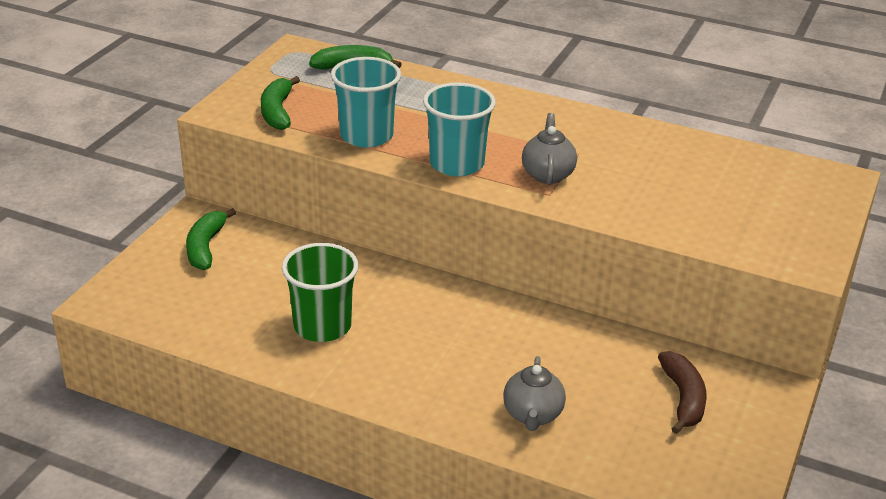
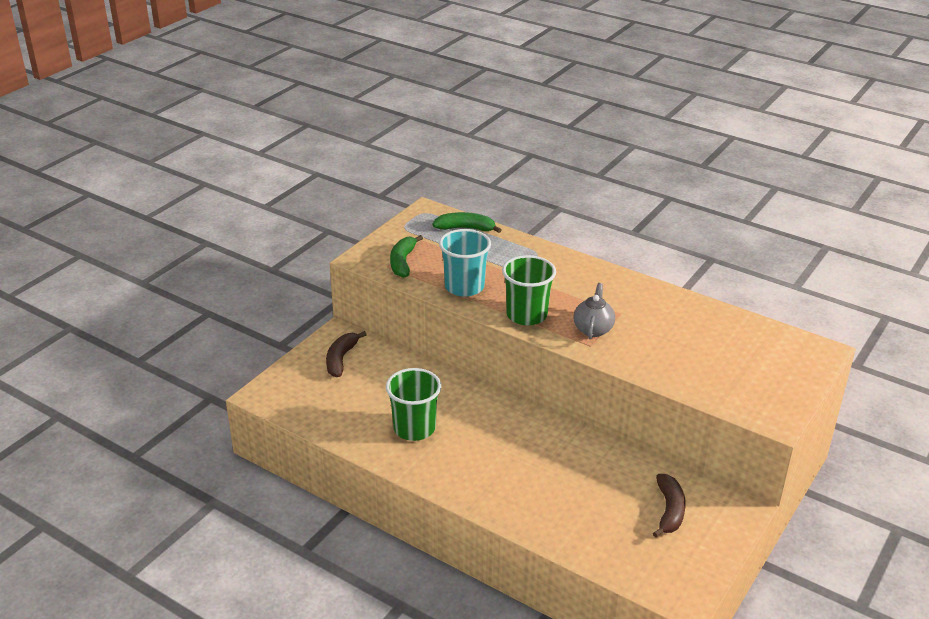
camera: 10 degrees right, 0 degrees up
green banana [186,208,236,270] -> brown banana [326,331,367,377]
turquoise cup [423,82,496,176] -> green cup [502,255,556,325]
grey teapot [503,356,566,431] -> none

